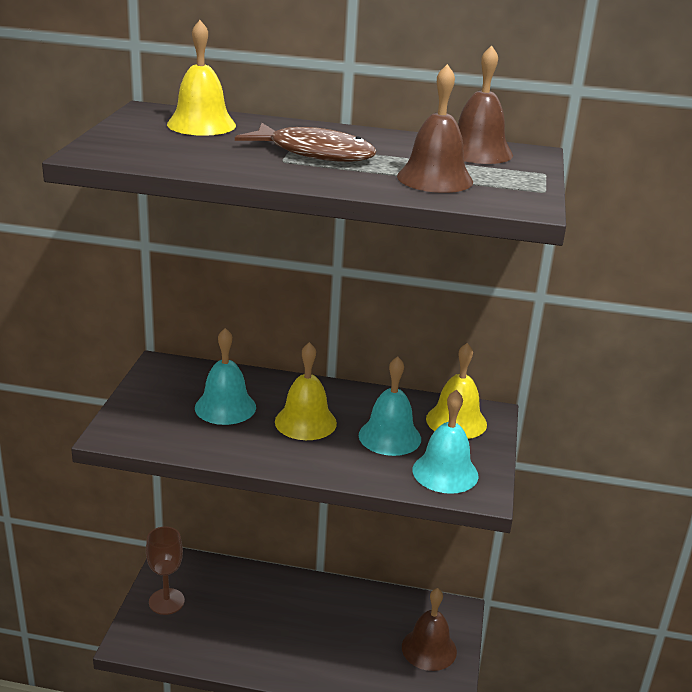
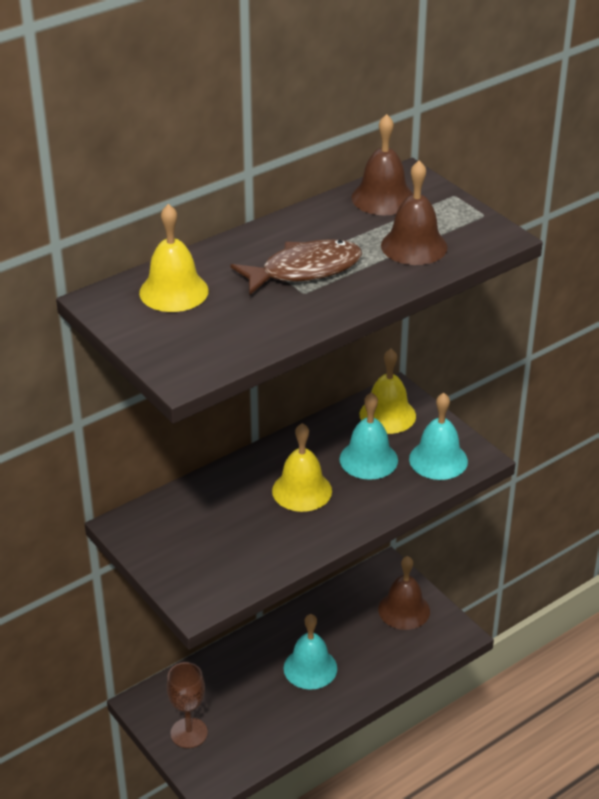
camera: 45 degrees left, 10 degrees up
turquoise bell [195,328,256,425] -> turquoise bell moved to [284,614,337,690]

